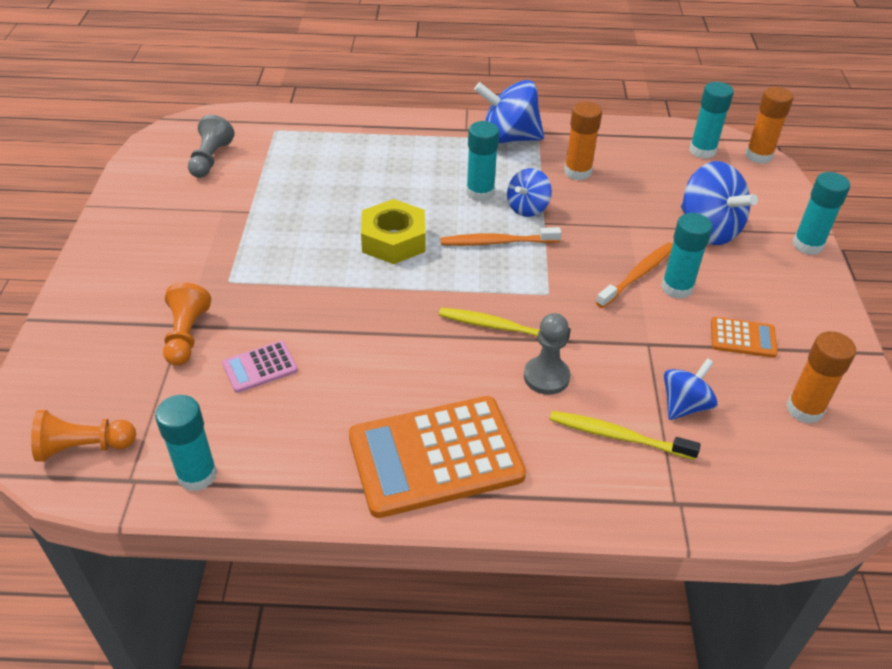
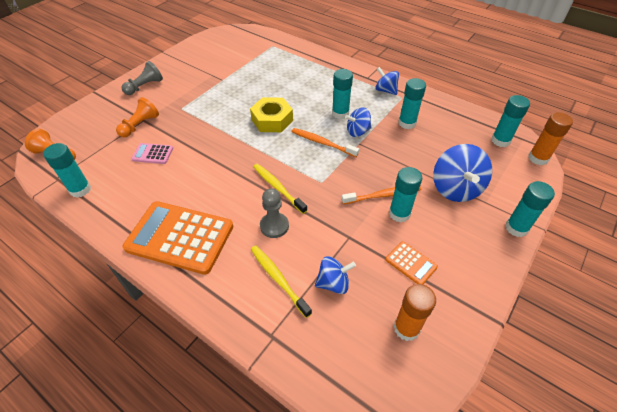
camera: 35 degrees right, 5 degrees up
grey pawn [188,115,234,178] -> grey pawn moved to [121,61,163,95]
blue spinning top [474,80,544,144] -> blue spinning top [375,67,399,95], size x0.60
orange glue stick [564,101,602,180] -> turquoise glue stick [398,78,426,129]

